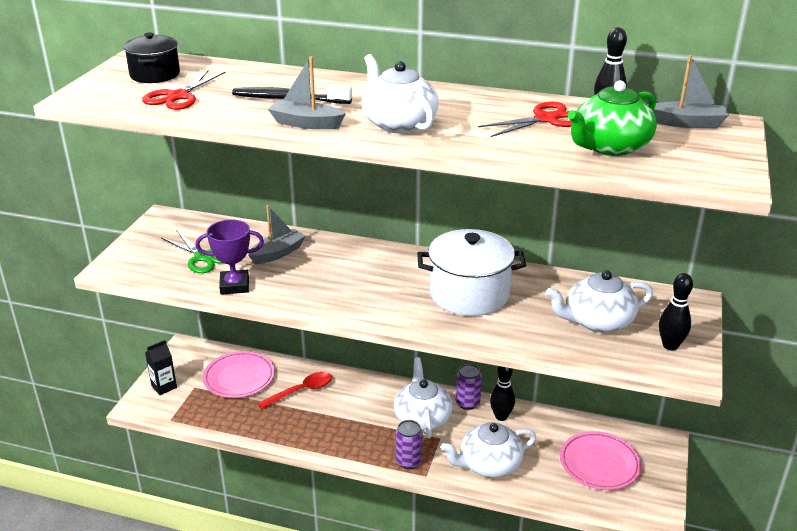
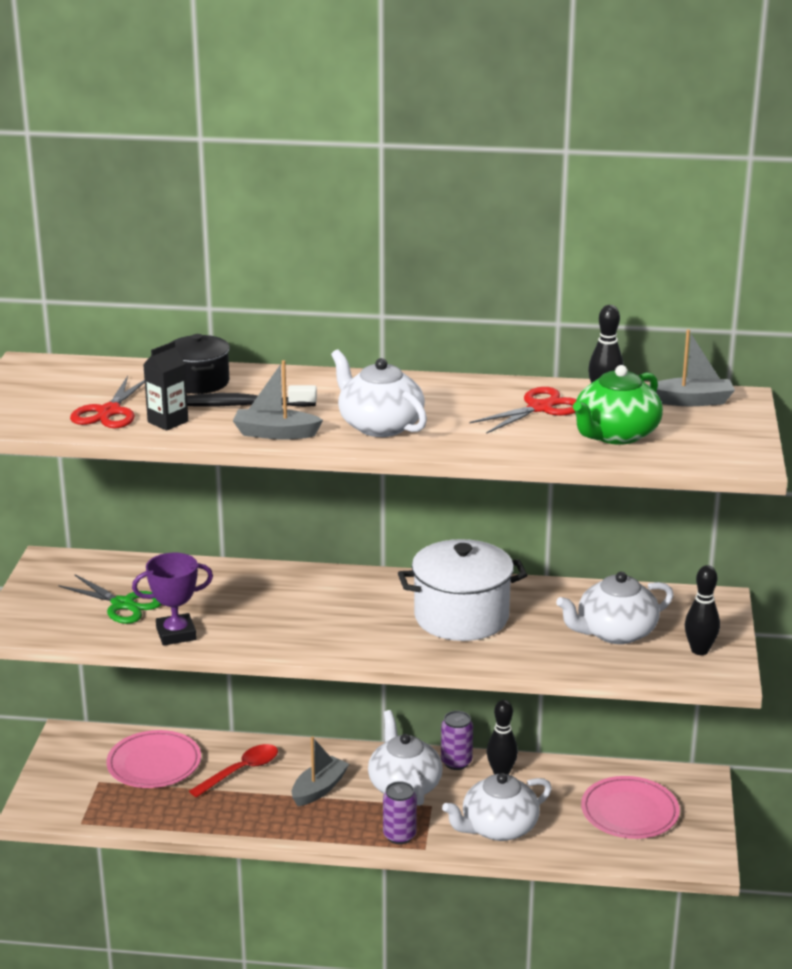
camera: 10 degrees left, 5 degrees down
black pot [123,32,180,83] -> black pot moved to [172,334,230,394]
black carton [145,340,177,395] -> black carton moved to [143,341,188,431]
grey boat [248,205,306,264] -> grey boat moved to [292,736,349,806]

